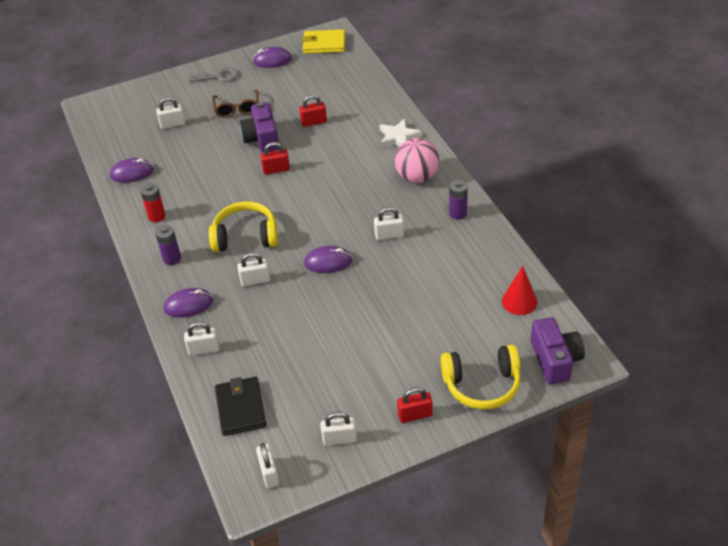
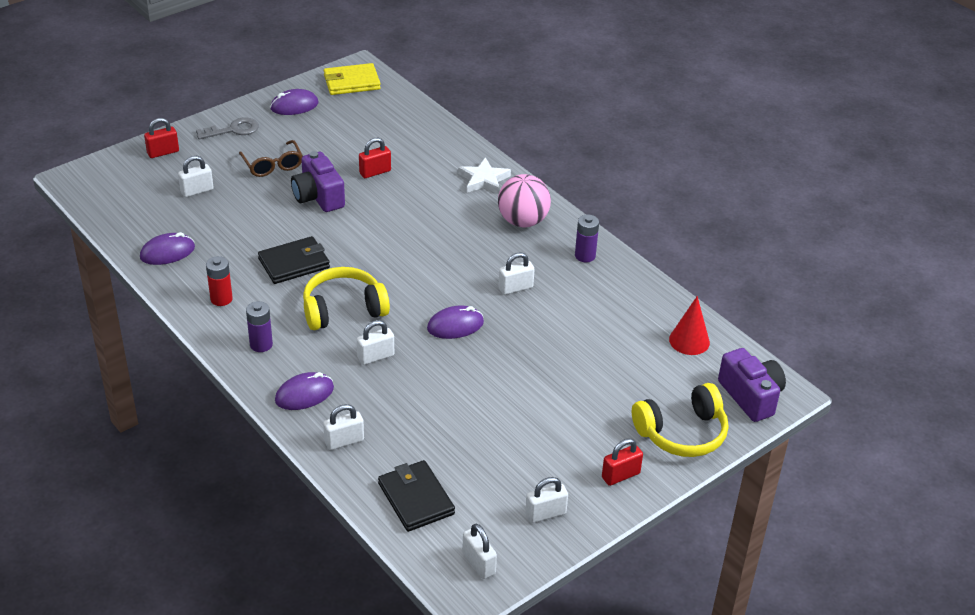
camera: 20 degrees left, 5 degrees down
red padlock [261,142,290,175] -> red padlock moved to [144,118,179,158]
none -> black wallet [258,236,330,284]

